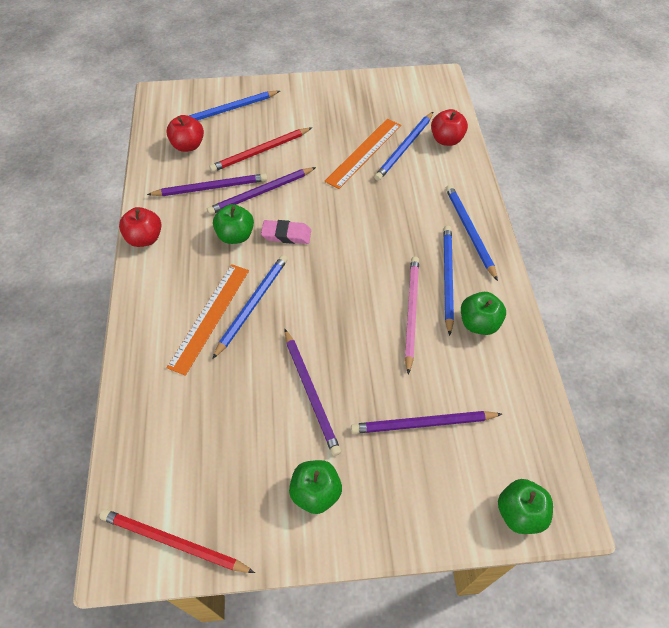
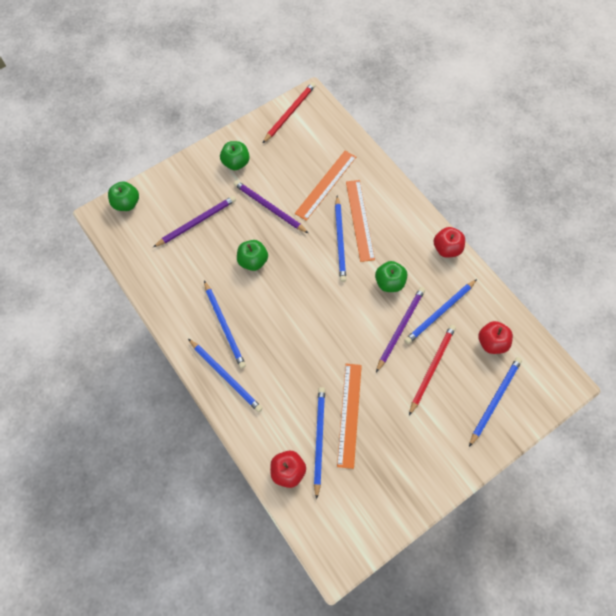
camera: 150 degrees right, 10 degrees up
red pencil [99,509,255,573] -> red pencil turned 45 degrees counterclockwise [263,82,316,143]
purple pencil [147,173,267,196] -> blue pencil [404,279,477,344]
pink eraser [261,220,311,244] -> none
pink pencil [405,257,419,375] -> none
green apple [461,292,506,335] -> green apple moved to [237,240,268,271]
none -> orange ruler [295,151,356,221]

